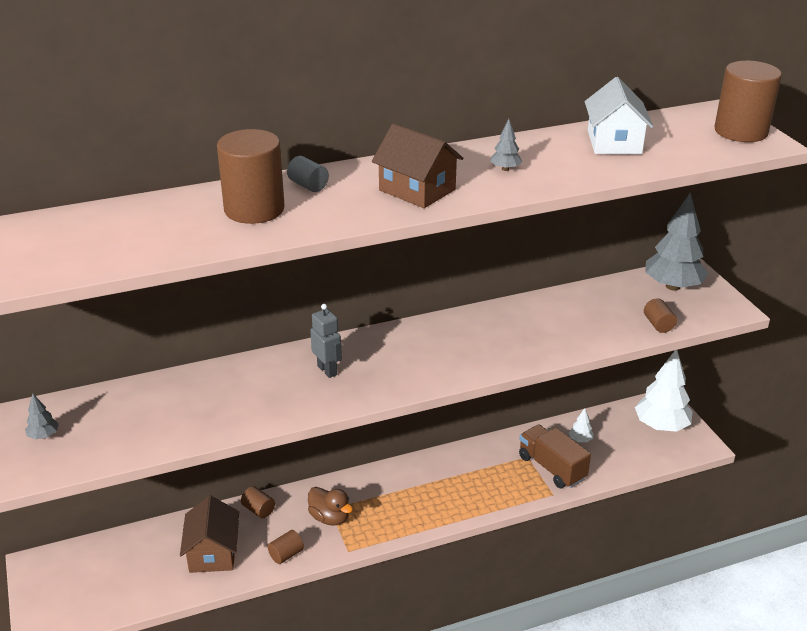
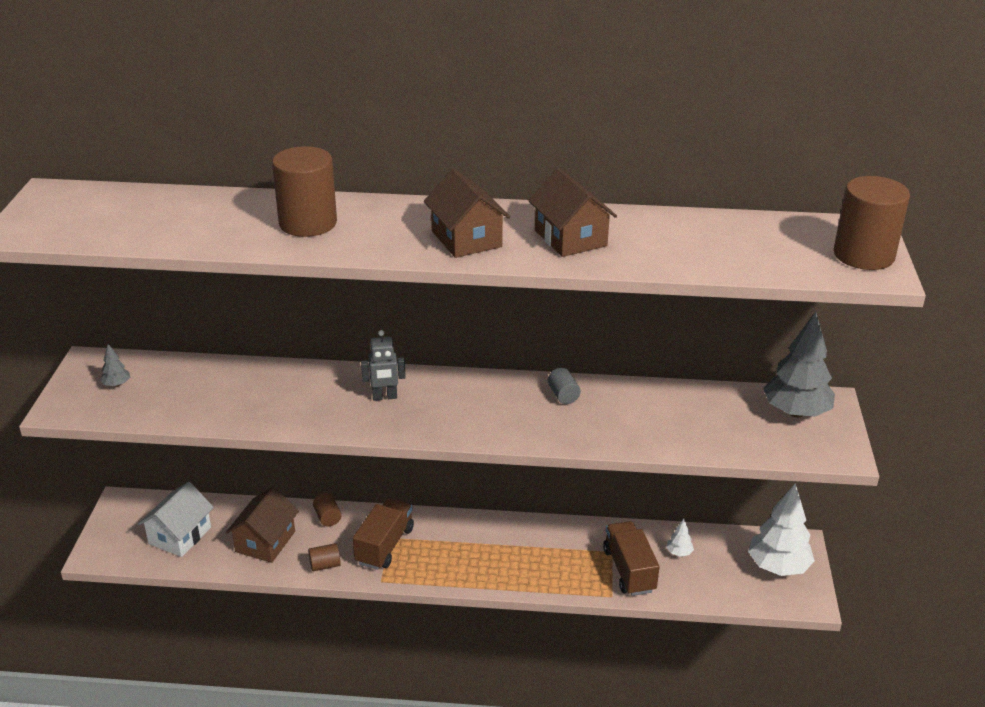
camera: 25 degrees right, 0 degrees up
grey cylinder [287,156,329,192] -> grey cylinder moved to [548,368,581,404]
brown duck [308,487,353,526] -> brown truck [353,498,414,570]
grey robot [310,304,342,378] -> grey robot turned 90 degrees clockwise [361,330,406,401]
grey tree [490,119,522,171] -> brown house [528,168,617,257]
white house [585,77,653,155] -> white house moved to [138,482,214,557]
brown cylinder [644,298,677,333] -> none

